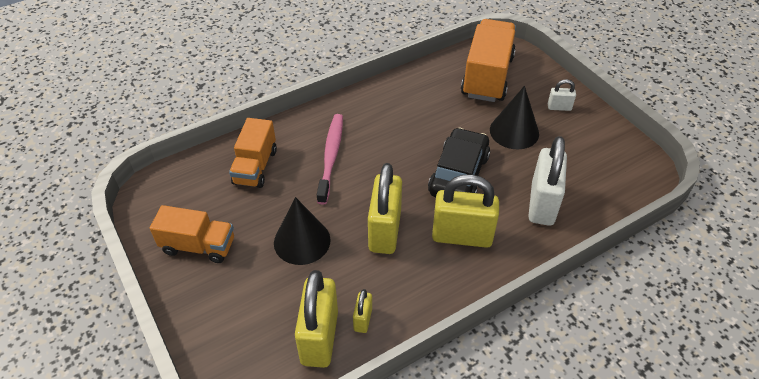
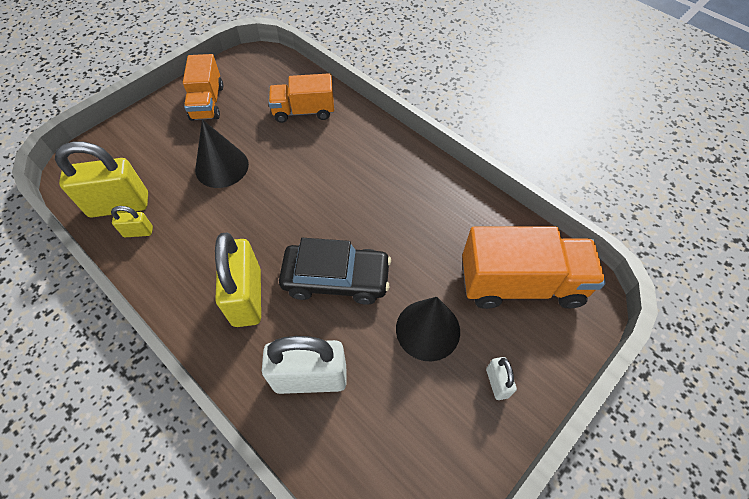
camera: 75 degrees right, 10 degrees up
pink toothbrush [317,114,343,205] -> none
yellow padlock [368,163,402,254] -> none

